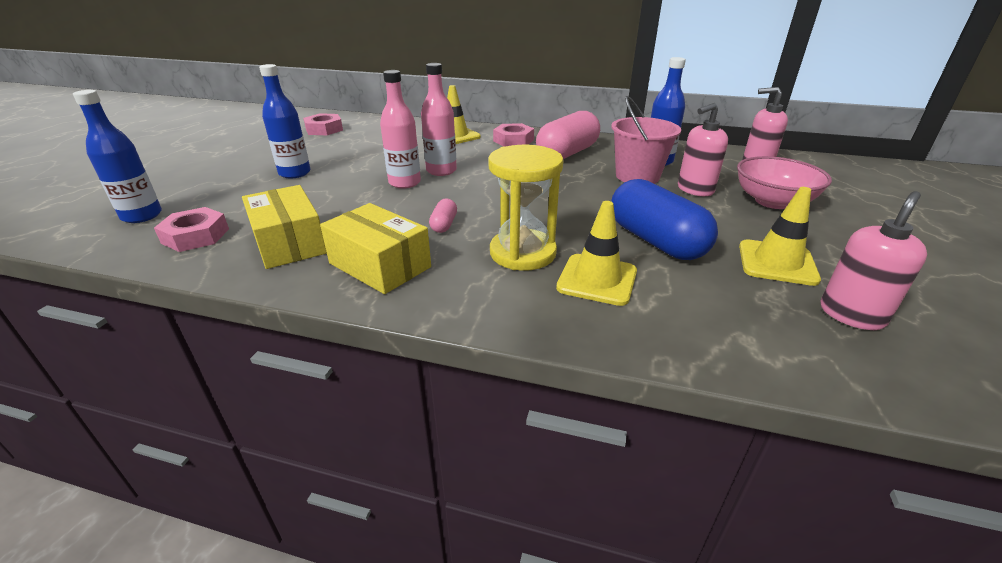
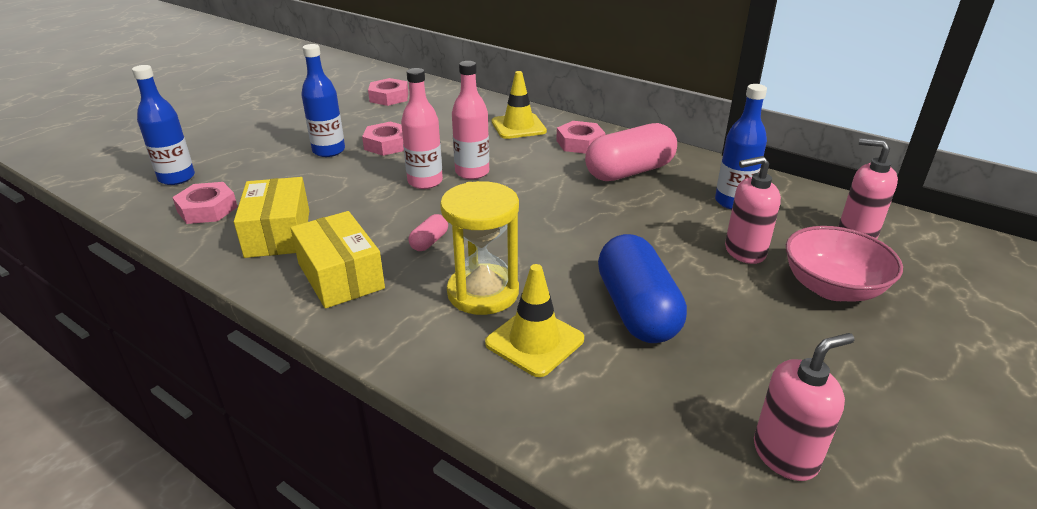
camera: 20 degrees right, 0 degrees up
pink bucket [611,96,681,184] -> none
yellow traffic cone [739,187,821,286] -> none
none -> pink nut [362,121,404,156]

